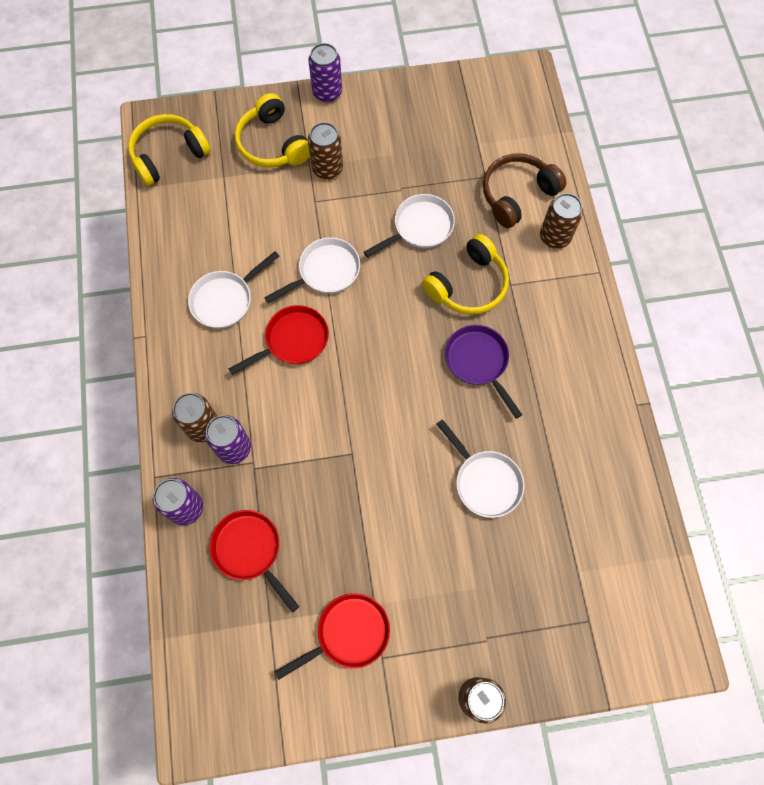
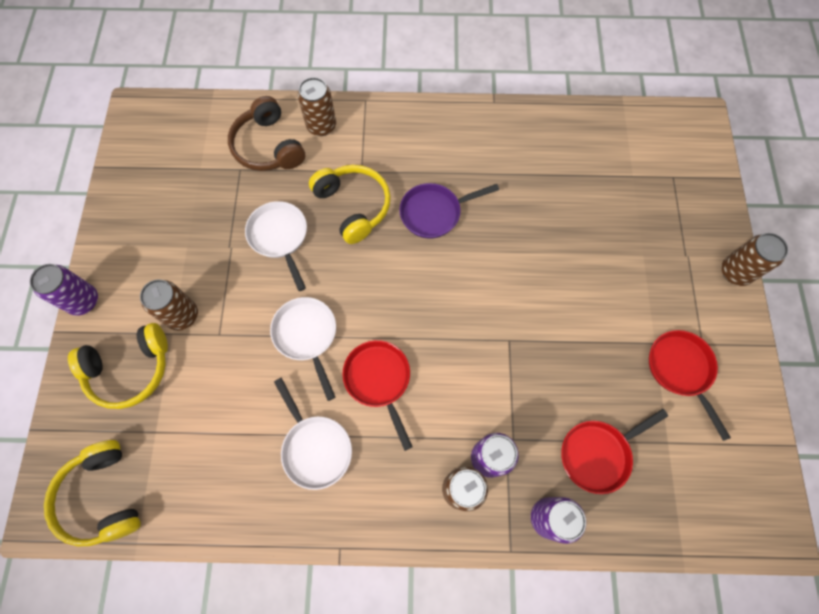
camera: 80 degrees left, 0 degrees up
white pan [436,419,524,518] -> none

